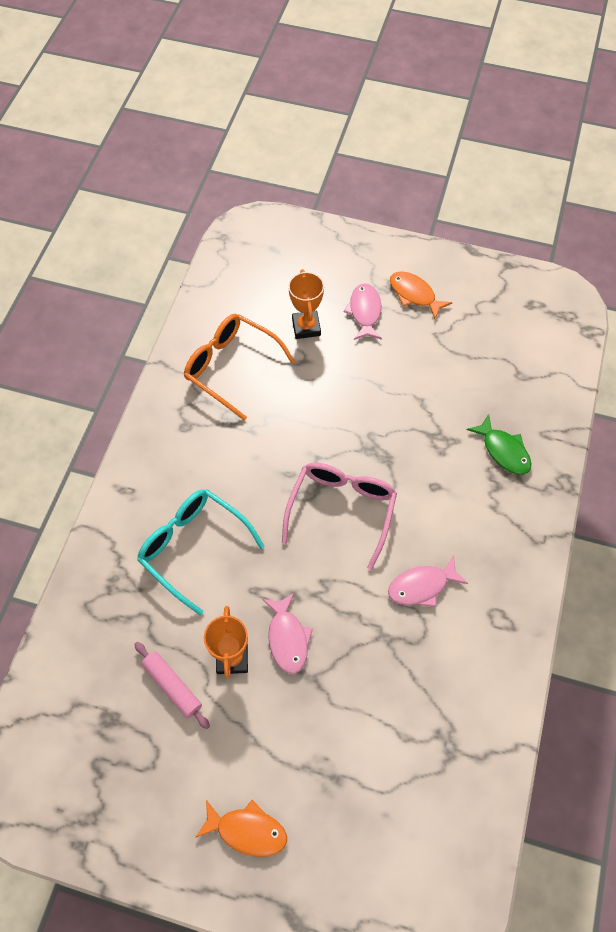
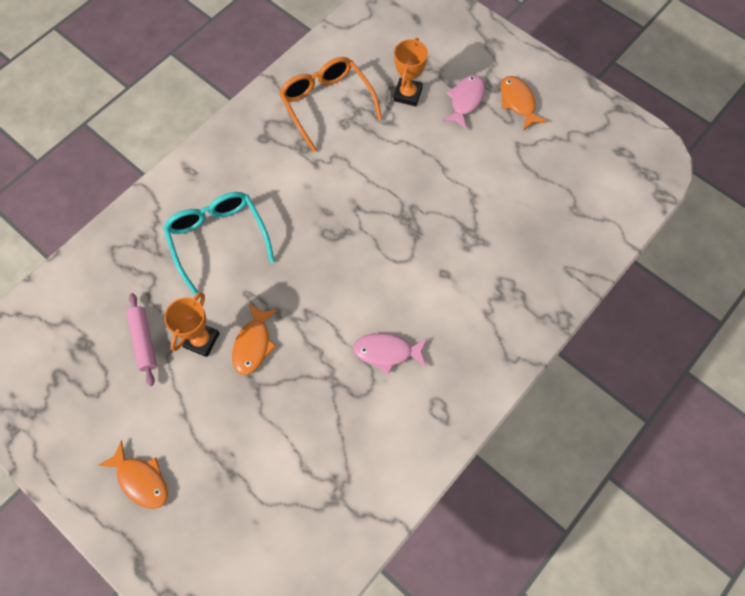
camera: 25 degrees right, 5 degrees up
pink fish [262,593,313,674] -> orange fish [232,304,277,375]
pink glasses [282,463,397,570] -> none
green fish [467,414,532,475] -> none

